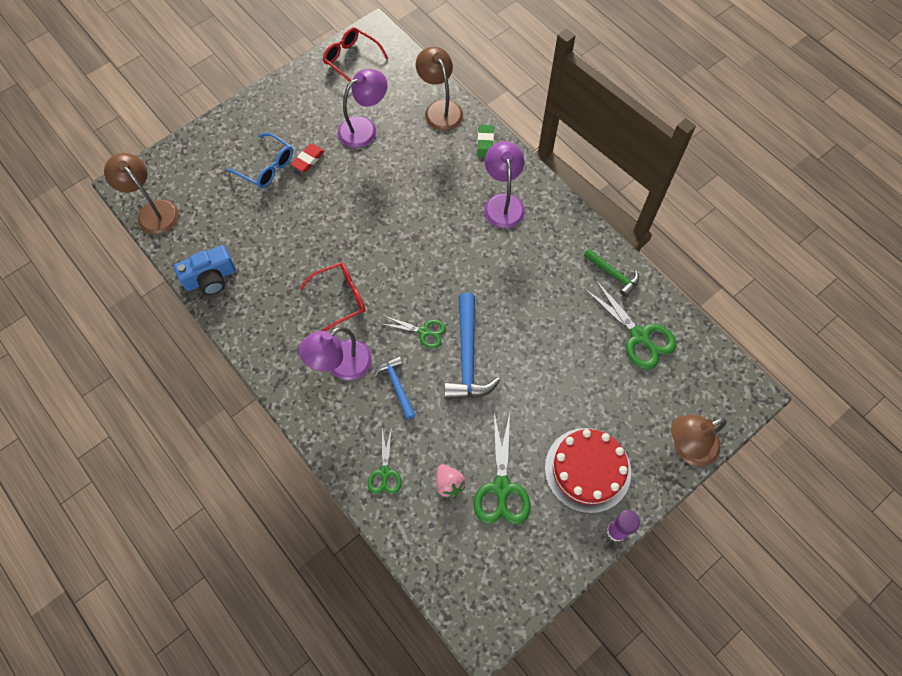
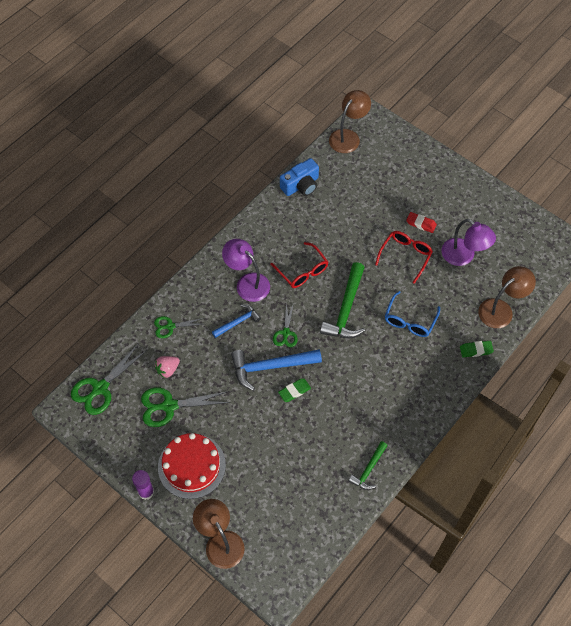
camera: 80 degrees right, 5 degrees down
blue camera [174,245,236,295] -> blue camera turned 90 degrees counterclockwise [280,158,319,196]
blue glasses [226,133,293,188] -> blue glasses moved to [385,291,440,337]
red glasses [323,27,388,82] -> red glasses moved to [375,231,433,284]
purple lamp [484,141,525,228] -> none
green scissors [584,279,676,370] -> green scissors moved to [71,343,147,415]
none -> green eraser [278,378,311,402]
none -> green hammer [320,262,365,338]

